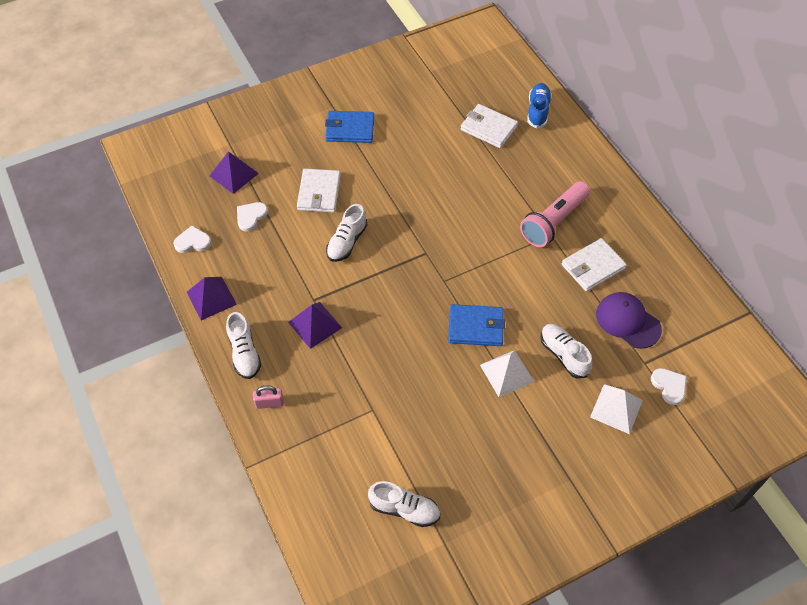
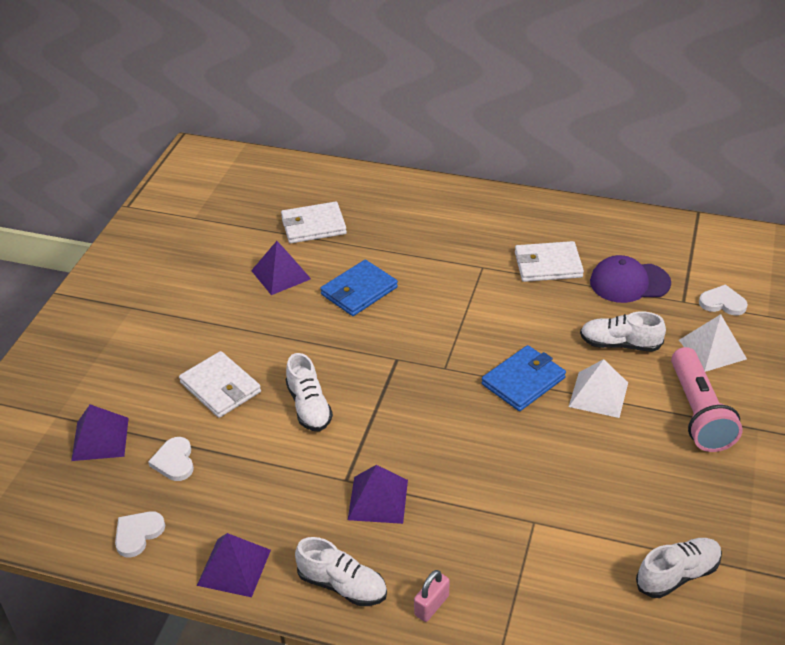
camera: 45 degrees left, 15 degrees down
blue wallet [325,111,374,143] -> blue wallet moved to [320,260,398,316]
pink flashlight [520,181,590,247] -> pink flashlight moved to [671,347,743,452]
blue shoe [527,83,552,128] -> none
white wallet [562,238,627,292] -> white wallet turned 75 degrees clockwise [515,241,584,282]
none -> purple pyramid [251,241,311,295]

